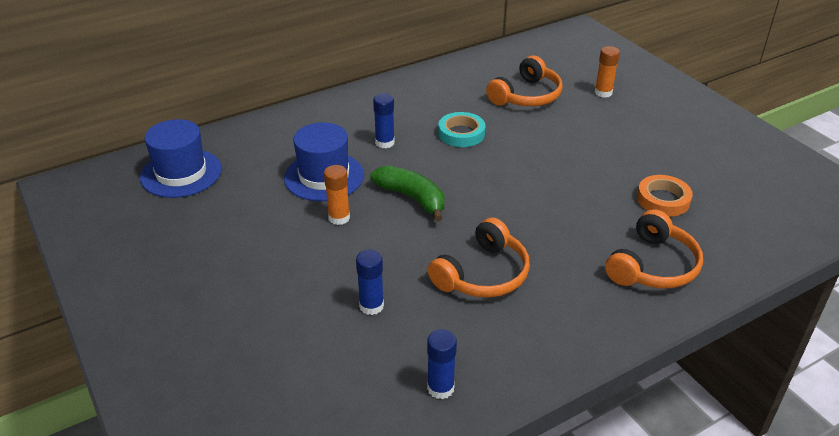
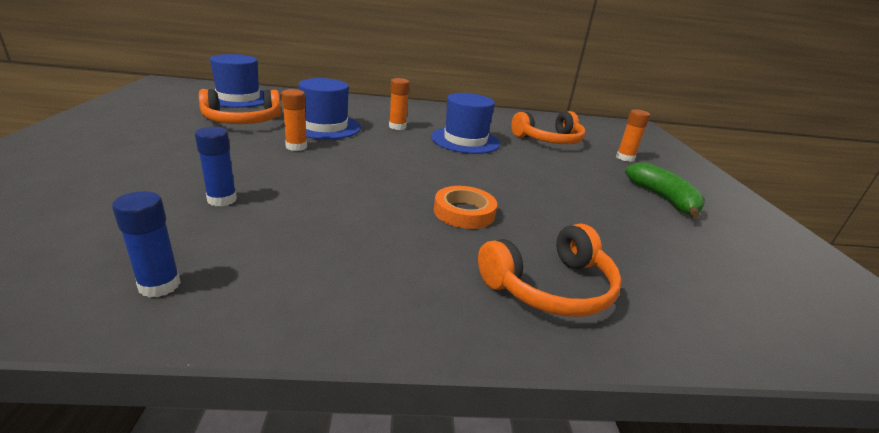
camera: 25 degrees right, 10 degrees down
green banana [370,165,444,221] -> green banana moved to [625,162,705,219]
blue glue stick [373,93,395,148] -> orange glue stick [389,78,410,130]
orange headphones [428,217,530,298] -> orange headphones moved to [199,89,281,124]
turquoise tape [438,112,485,147] -> blue hat [431,93,500,154]
orange tape [637,175,693,217] -> orange tape moved to [434,186,497,229]

